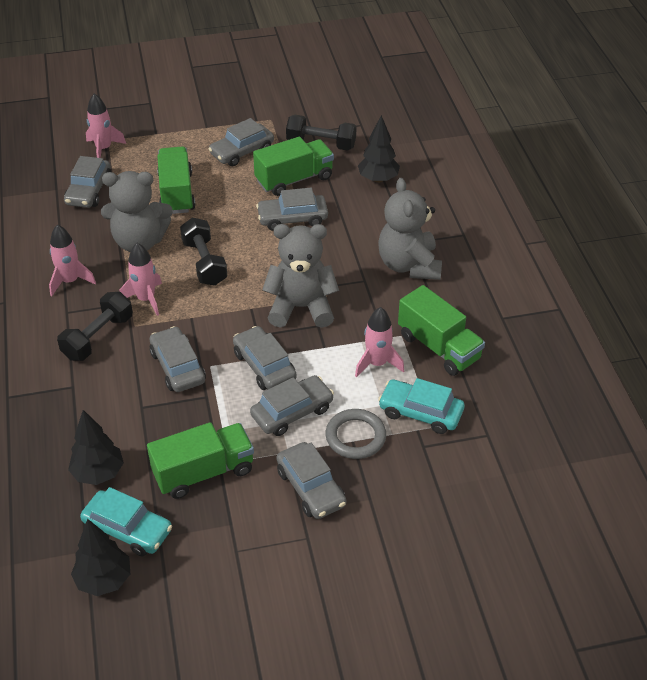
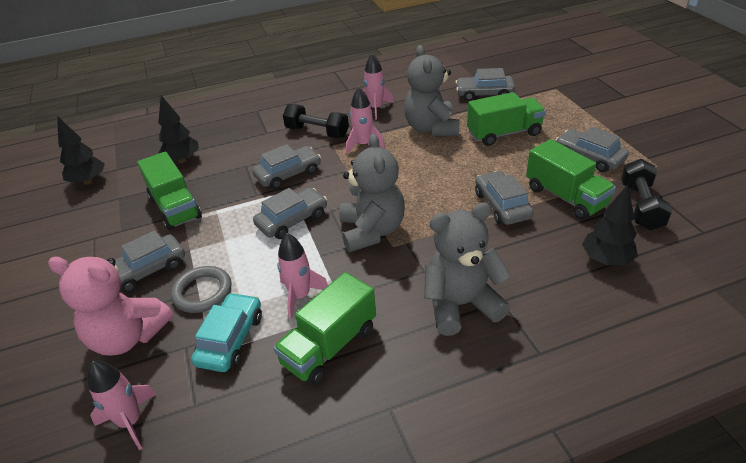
camera: 85 degrees right, 5 degrees down
turquoise car [80,487,172,556] -> none
pink rocket [86,93,126,158] -> pink rocket moved to [87,361,156,450]
black dumbbell [180,218,227,286] -> none
grey car [250,375,334,436] -> none
none -> pink teddy bear [48,257,173,356]

